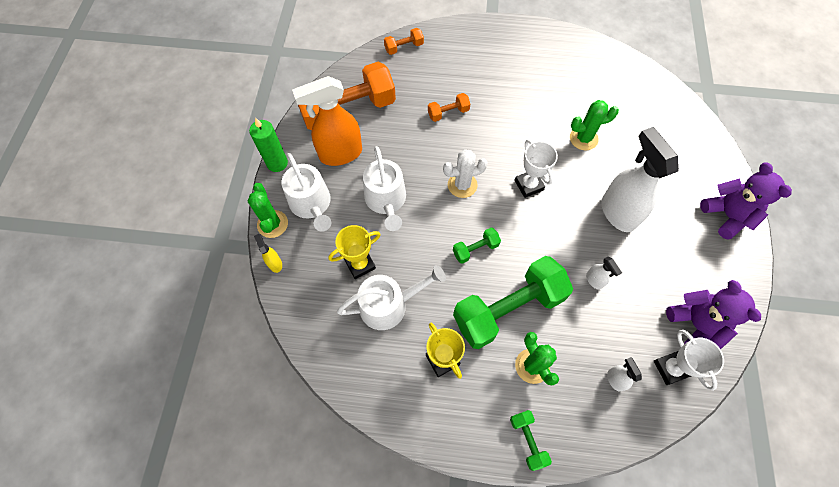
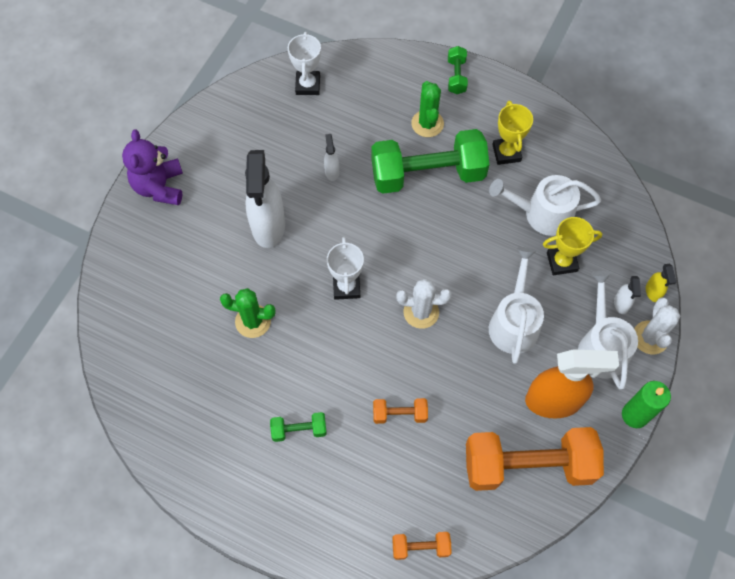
camera: 160 degrees left, 0 degrees up
green cactus [248,183,288,238] -> white cactus [634,297,680,354]
green dumbbell [453,228,501,264] -> green dumbbell moved to [270,412,327,442]
white spray bottle [607,357,642,391] -> white spray bottle moved to [614,276,641,314]
purple teddy bear [666,280,761,349] -> none

